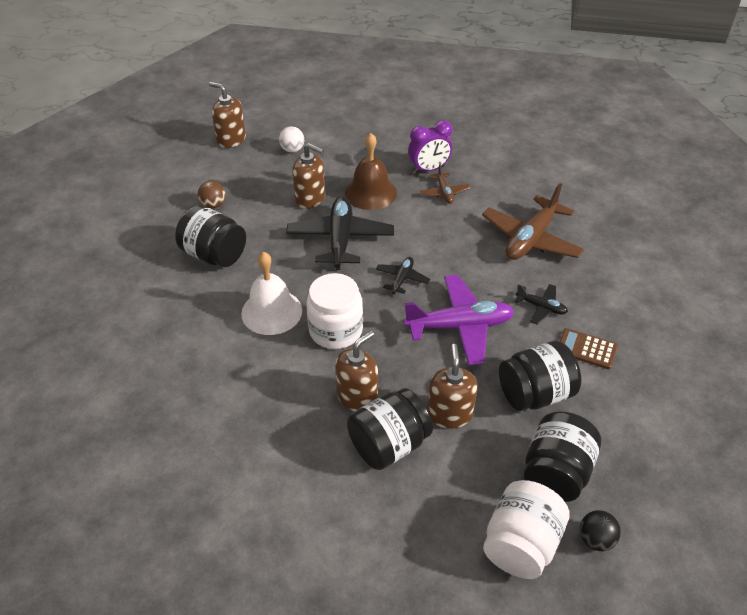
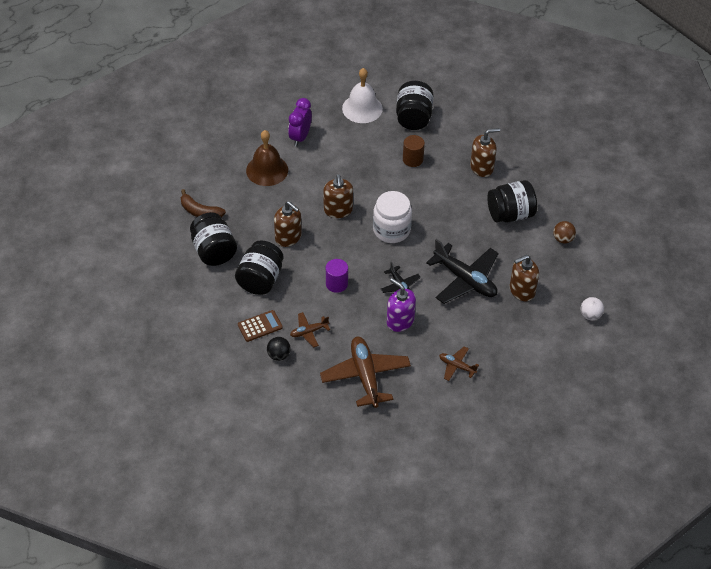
camera: 130 degrees right, 5 degrees up
brown soap dispenser [209,82,246,148] -> brown soap dispenser moved to [470,128,500,177]
white bell [241,252,302,335] -> white bell moved to [342,68,383,123]
brown bell [345,133,397,210] -> brown bell moved to [246,130,288,186]
black jar [347,388,433,470] -> black jar moved to [396,81,434,130]
purple plane [403,275,514,366] -> purple cylinder [326,259,348,293]
purple clock [408,120,452,174] -> purple clock moved to [288,98,312,147]
white jar [483,480,570,579] -> brown banana [181,189,226,218]
black plane [514,284,568,324] -> brown plane [290,312,330,348]
black ball [579,510,621,551] -> black ball moved to [267,337,291,361]
none -> purple soap dispenser [387,278,416,332]
none -> brown cylinder [403,135,425,167]

